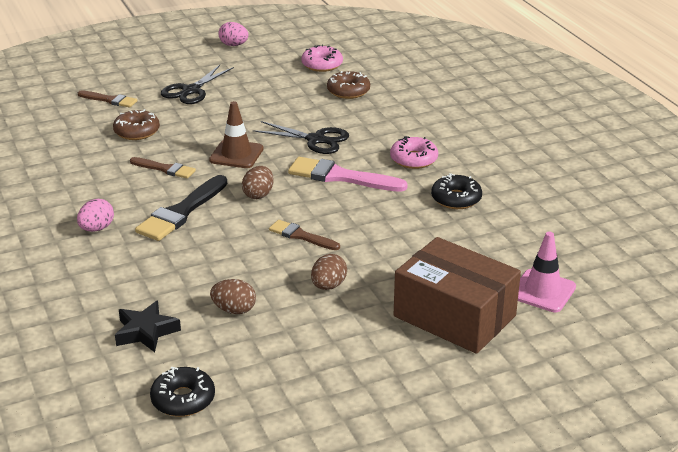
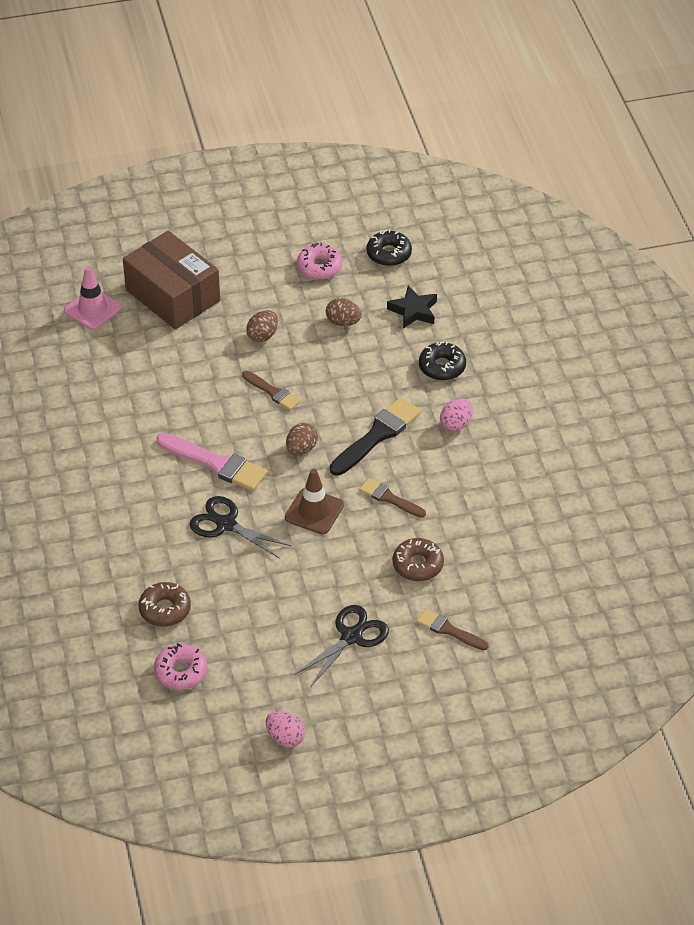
camera: 170 degrees left, 15 degrees up
pink donut [390,136,438,169] -> pink donut moved to [297,243,342,280]
black donut [431,174,482,209] -> black donut moved to [419,342,466,381]

